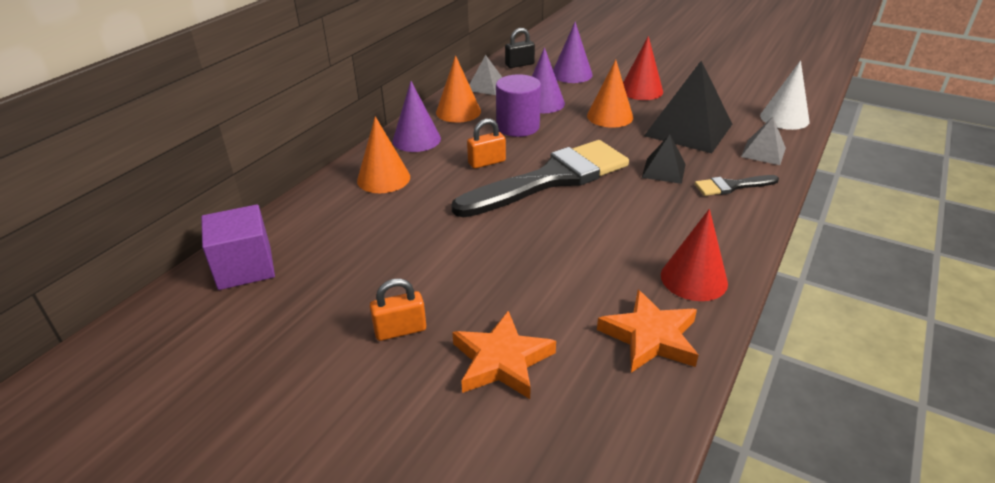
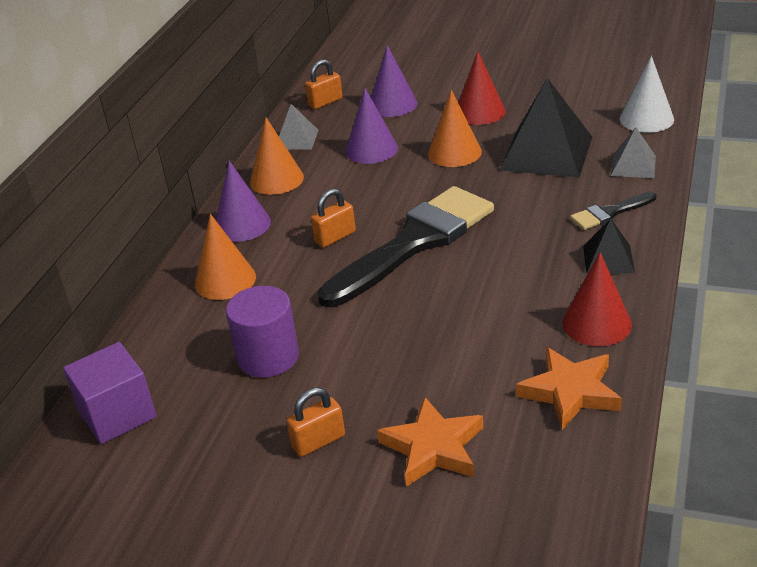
camera: 10 degrees left, 0 degrees up
purple cylinder [496,74,541,137] -> purple cylinder moved to [226,286,299,378]
black padlock [505,28,535,68] -> orange padlock [305,59,343,109]
black pyramid [642,134,686,184] -> black pyramid moved to [583,218,635,274]

